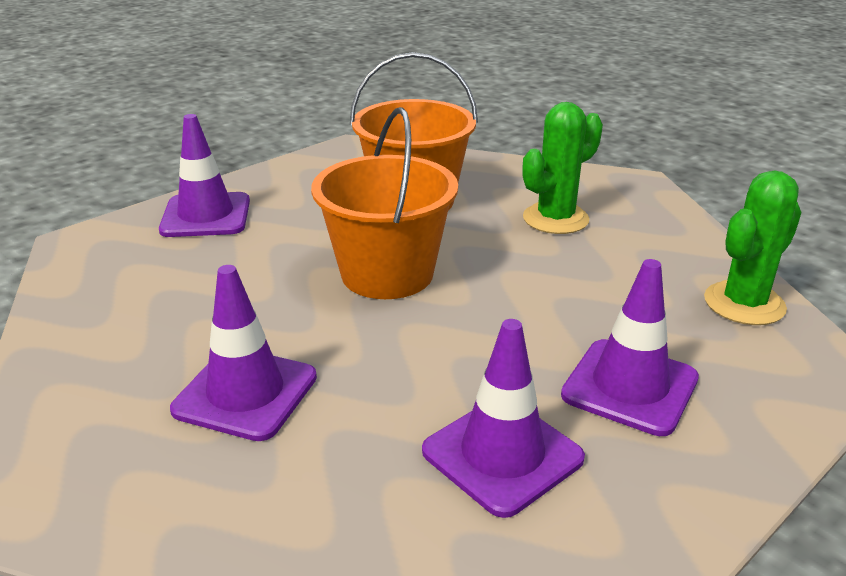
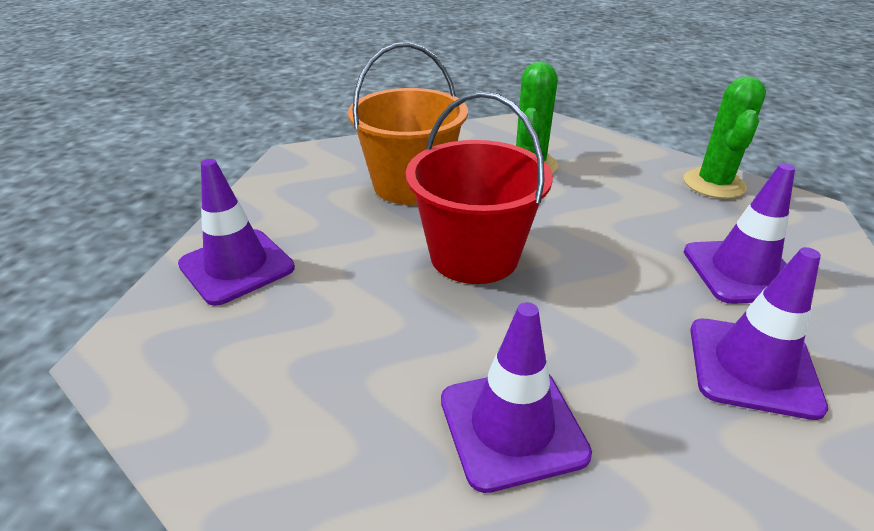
camera: 35 degrees left, 5 degrees up
orange bucket [311,107,458,299] -> red bucket [406,92,553,284]

